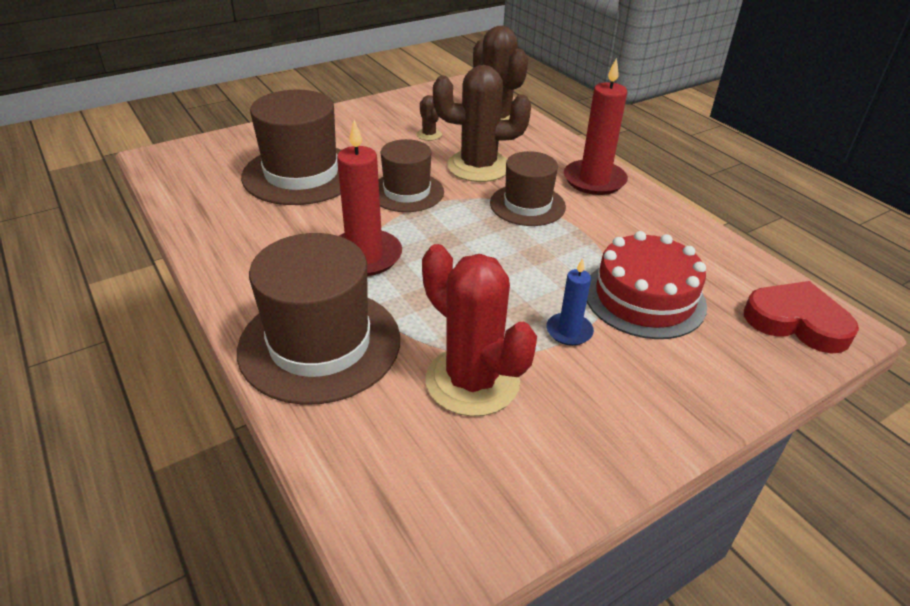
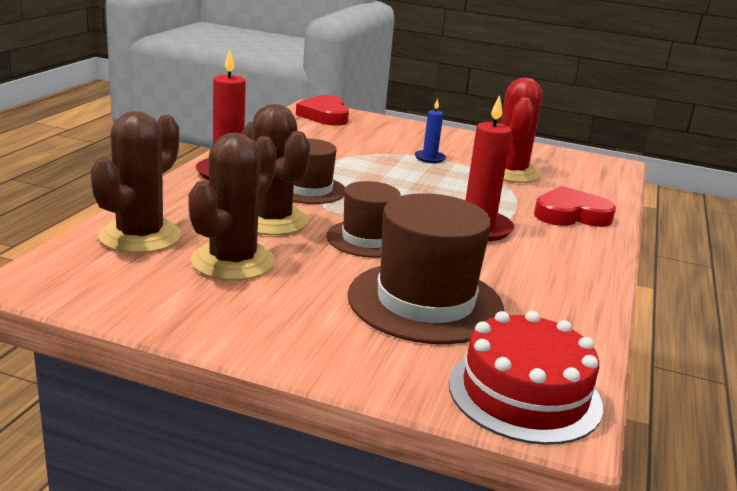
camera: 130 degrees left, 15 degrees down
brown hat [237,233,400,405] -> red heart [534,186,616,227]
brown cactus [416,95,442,141] -> brown cactus [188,133,277,281], size x2.31
red cake [587,231,707,339] -> red cake moved to [449,311,603,445]

